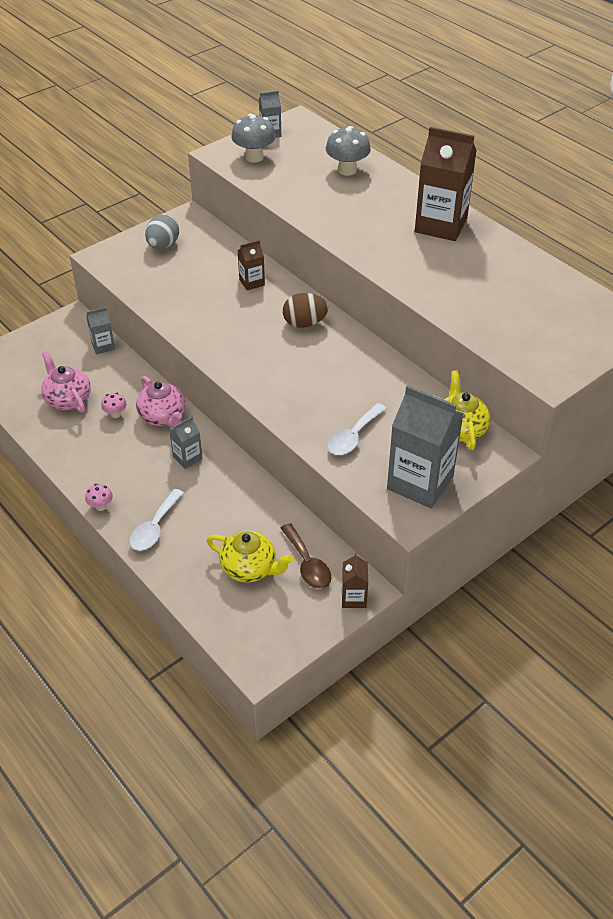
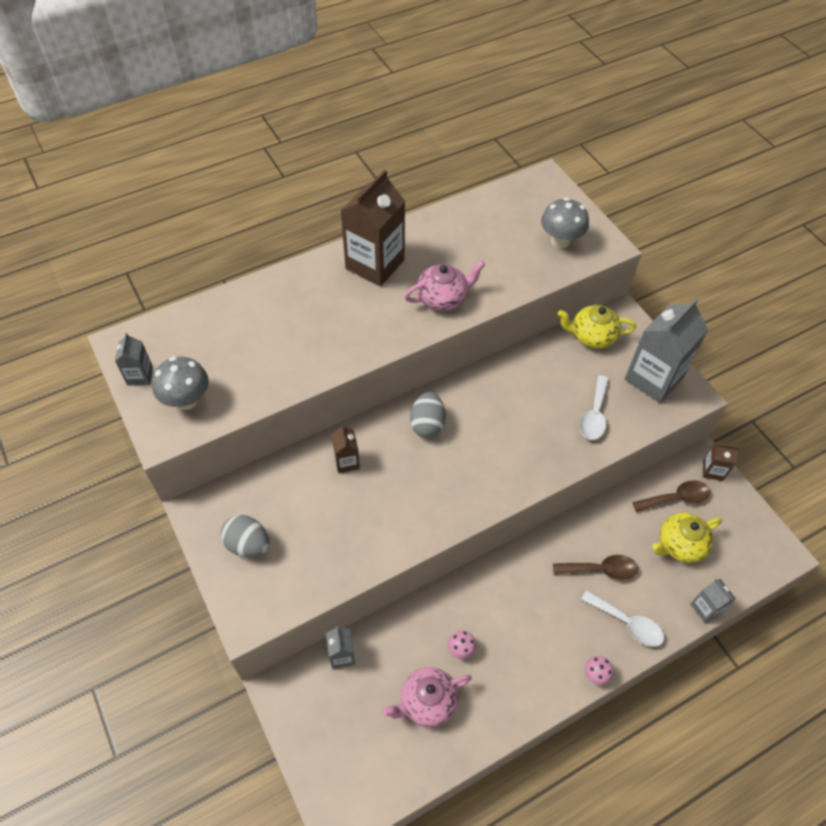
camera: 80 degrees left, 10 degrees up
pink teapot [136,376,186,428] -> pink teapot moved to [404,260,485,311]
grey carton [169,416,203,469] -> grey carton moved to [691,579,736,623]
yellow teapot [207,531,293,583] -> yellow teapot turned 150 degrees counterclockwise [652,513,722,563]
brown egg [283,293,328,328] -> grey egg [410,392,446,438]
grey mushroom [326,126,371,176] -> grey mushroom moved to [541,198,589,248]
white spoon [327,403,387,455] -> white spoon turned 60 degrees clockwise [580,375,609,440]
none -> brown spoon [553,555,638,580]

